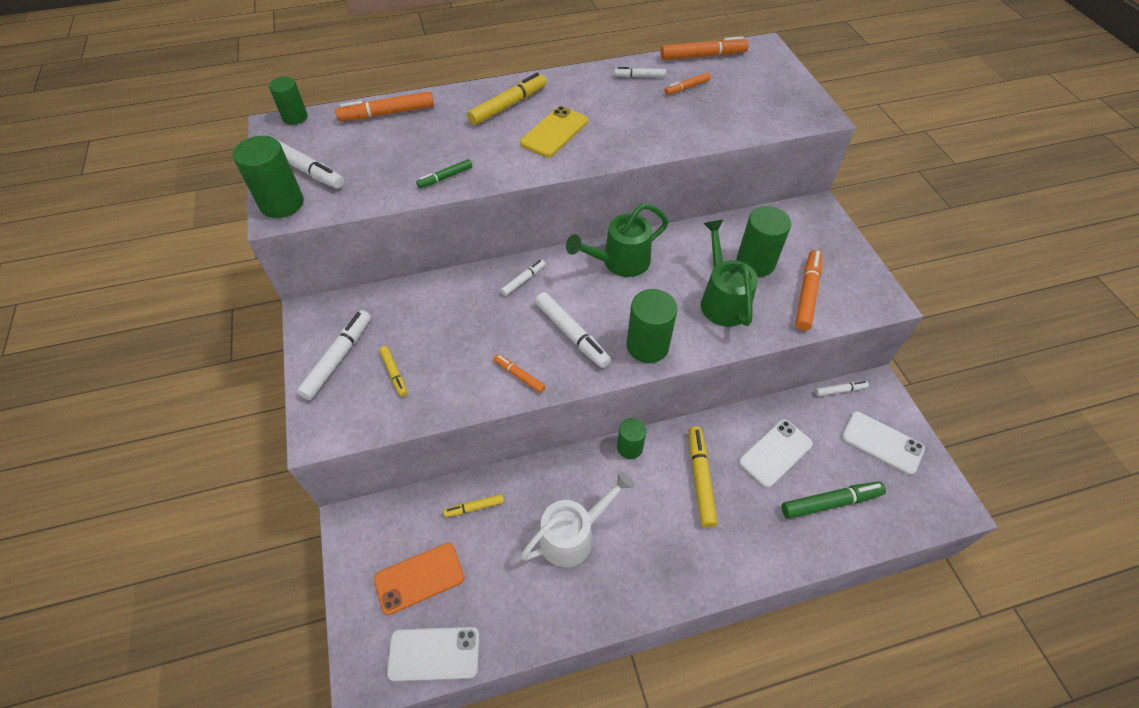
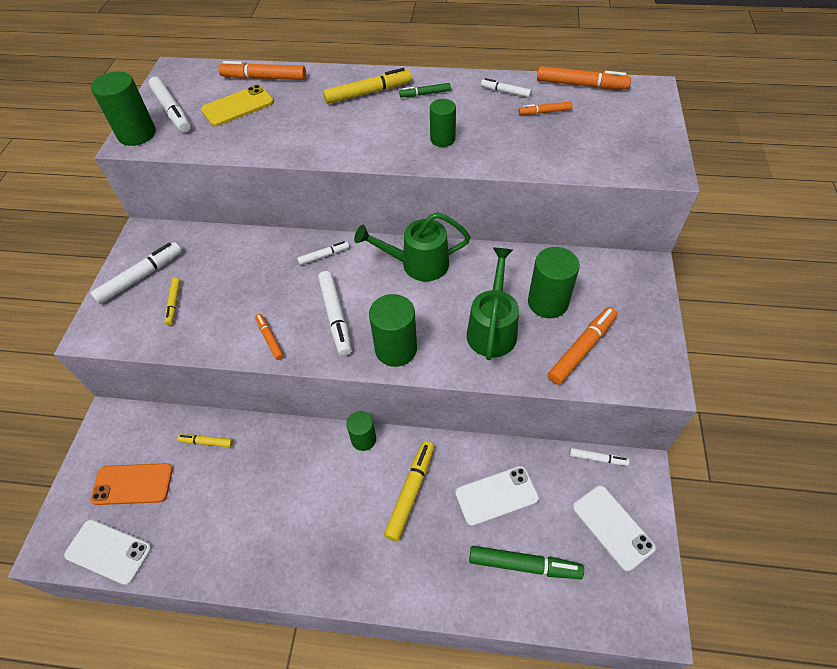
camera: 25 degrees right, 0 degrees up
green cylinder [269,77,308,125] -> green cylinder moved to [430,99,456,147]
green marker [416,159,472,188] -> green marker moved to [399,83,451,97]
yellow phone [520,106,588,157] -> yellow phone moved to [201,85,274,126]
white watering can [521,471,635,567] -> none

